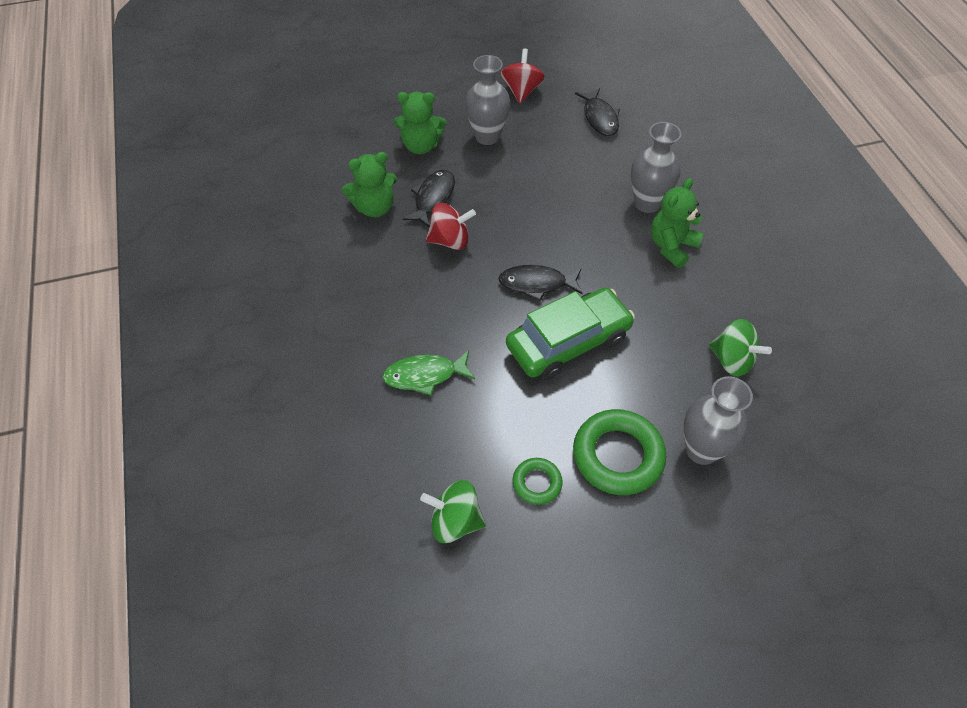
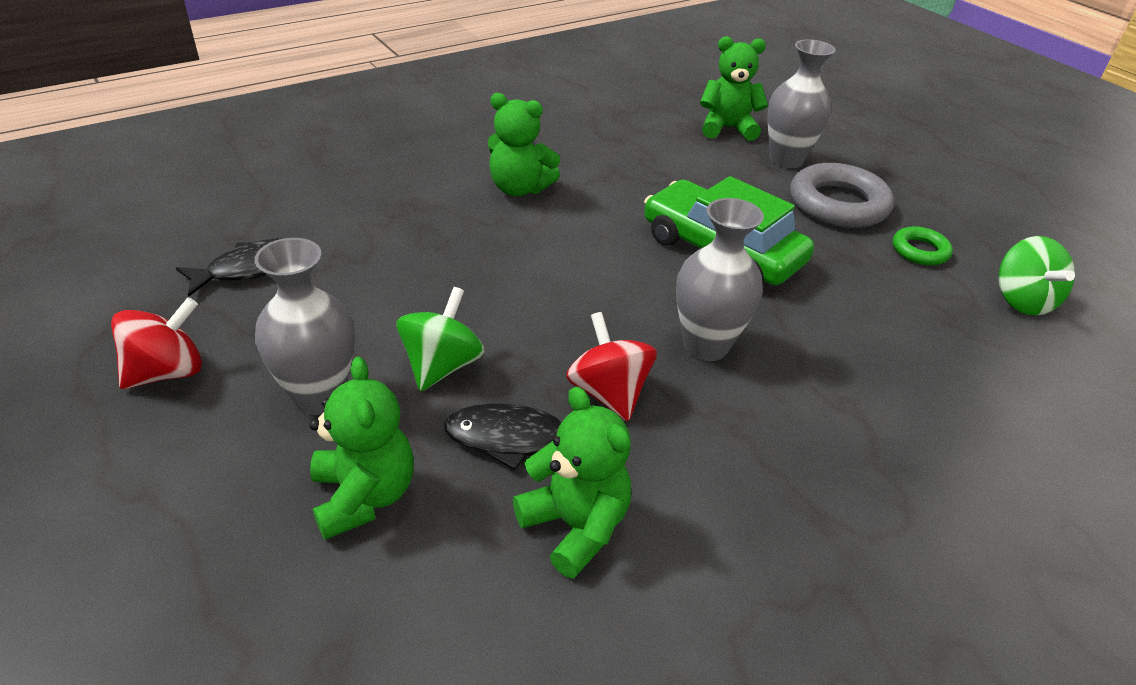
camera: 110 degrees left, 15 degrees down
green fish [382,350,475,396] -> none
black fish [498,265,583,301] -> none
red spinning top [501,49,545,103] -> red spinning top turned 150 degrees clockwise [111,297,202,389]
green ring [573,409,666,495] -> grey ring [790,163,894,228]
grey vase [631,122,681,213] -> grey vase moved to [676,198,764,361]
green spinning top [709,319,772,377] -> green spinning top moved to [397,287,484,392]
none -> green teddy bear [700,36,768,141]

